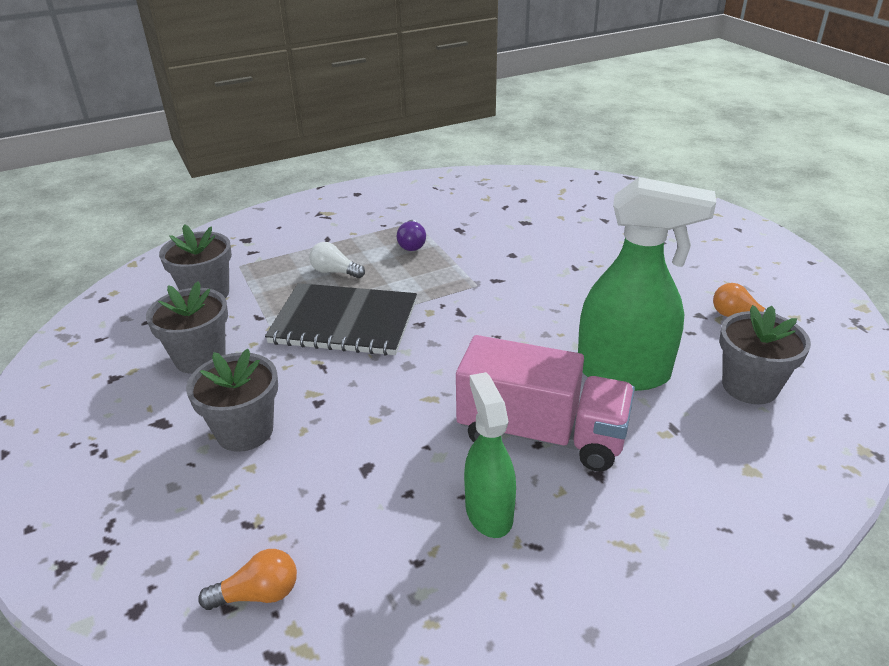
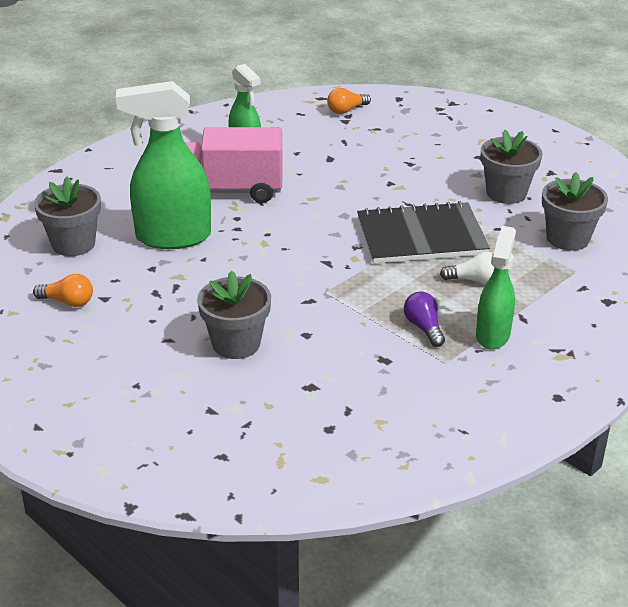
camera: 160 degrees right, 0 degrees up
grey flower pot [186,349,278,452] -> grey flower pot moved to [197,270,271,359]
none -> green spray bottle [476,226,516,350]

